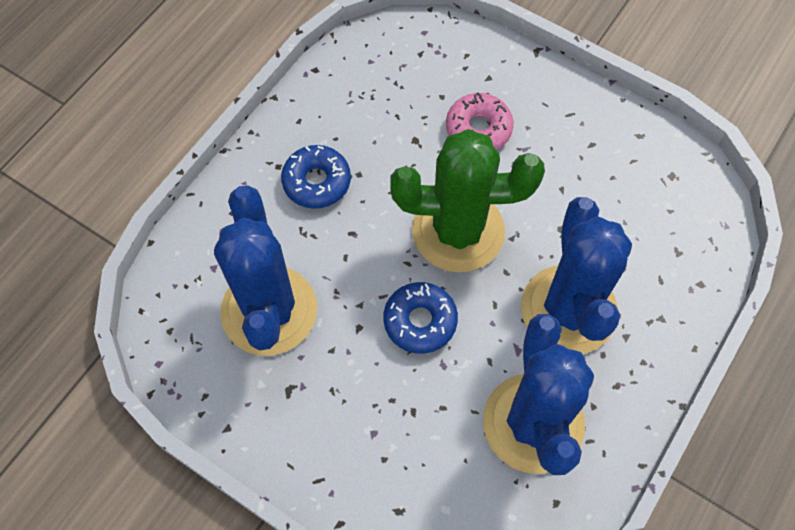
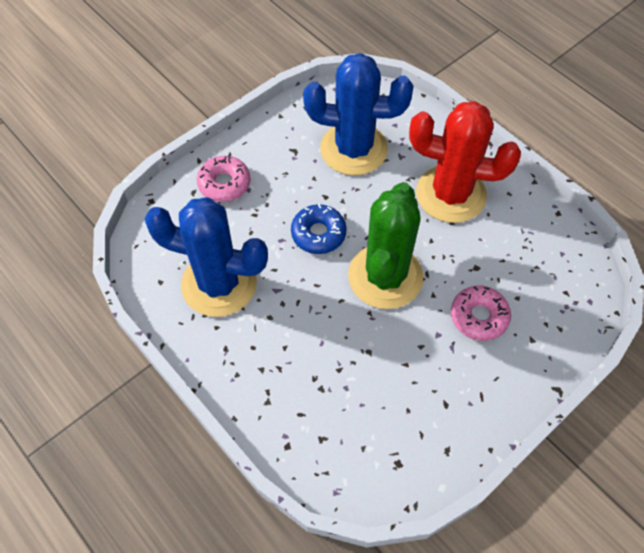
camera: 105 degrees right, 5 degrees down
blue donut [281,145,351,209] -> red cactus [409,101,521,223]
blue cactus [521,197,632,354] -> none
none -> pink donut [197,155,250,202]

